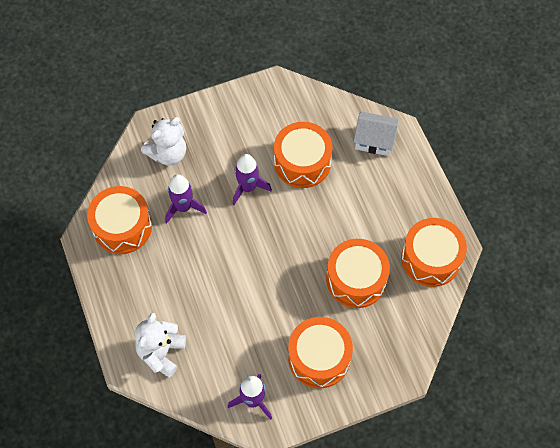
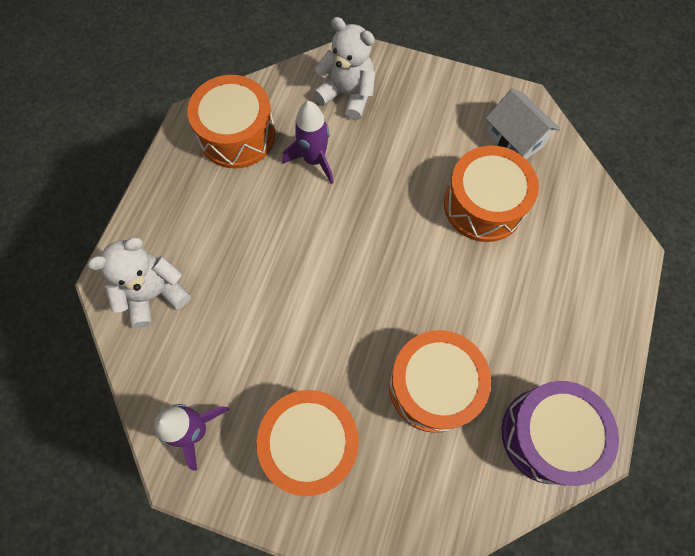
camera: 40 degrees right, 5 degrees up
white teddy bear [141,117,186,166] -> white teddy bear turned 150 degrees counterclockwise [313,17,375,120]
purple rocket [233,154,272,205] -> none
white house [353,111,399,156] -> white house moved to [485,88,561,159]
orange drum [401,218,467,287] -> purple drum [502,381,619,486]

